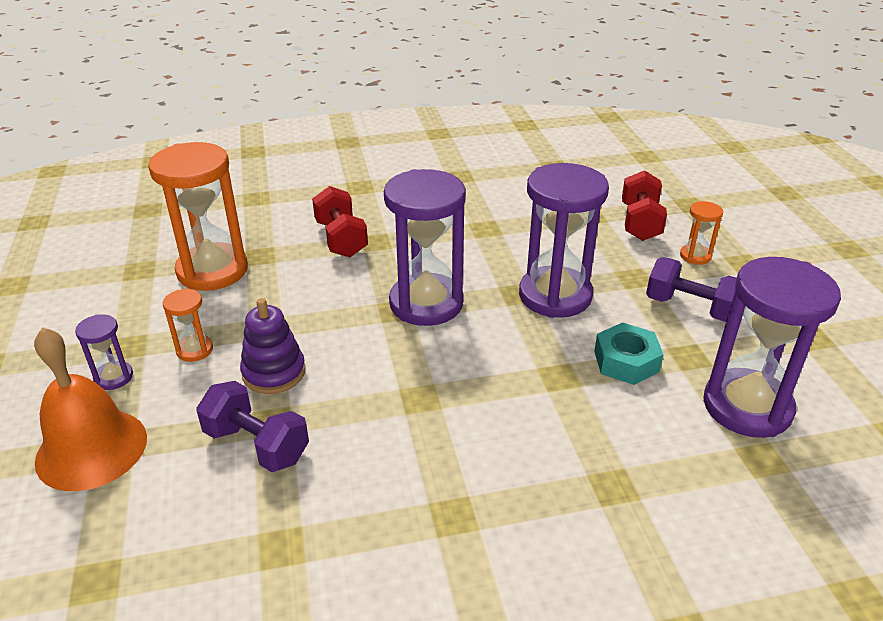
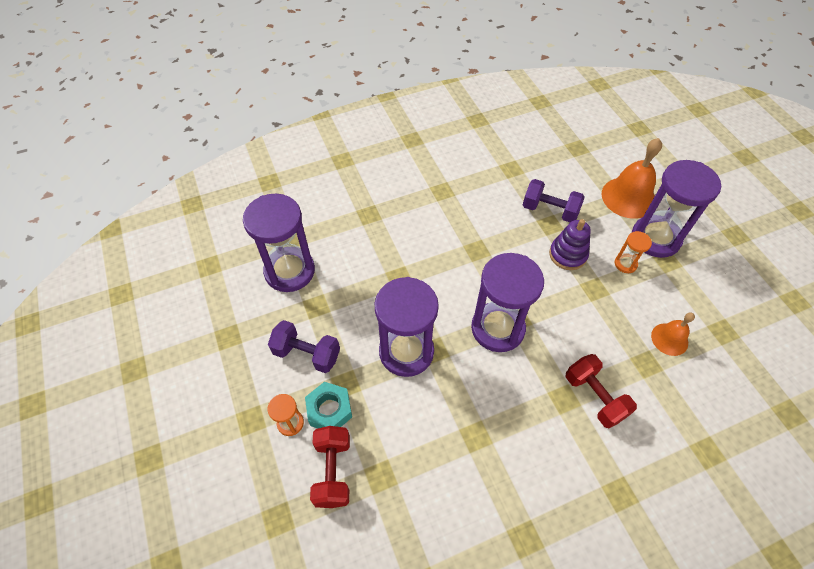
camera: 170 degrees right, 20 degrees up
purple hourglass [75,314,133,390] -> purple hourglass [632,160,721,258], size x2.21
orange hourglass [148,142,248,291] -> orange bell [651,312,695,356]
turquoise nut [594,322,664,385] -> turquoise nut moved to [305,382,352,428]

